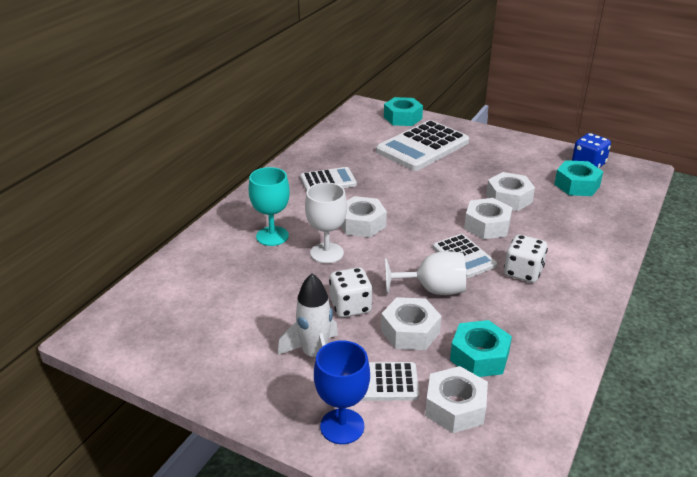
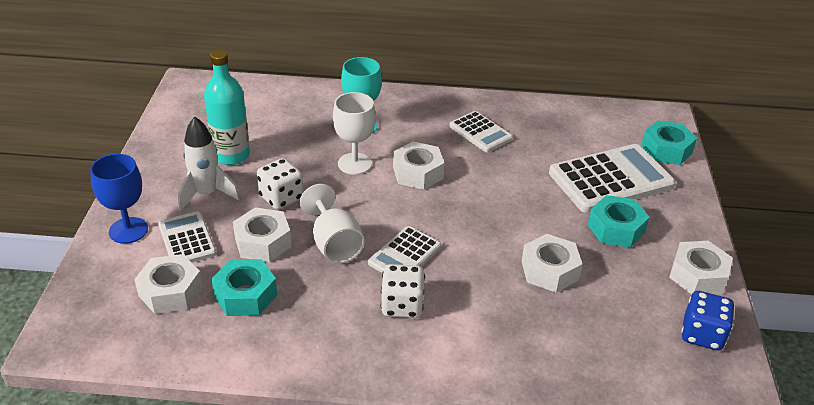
camera: 65 degrees right, 5 degrees up
white calculator [376,120,469,171] -> white calculator turned 135 degrees clockwise [549,144,675,213]
white nut [464,198,513,239] -> white nut moved to [669,241,733,294]
turquoise nut [554,160,603,196] -> turquoise nut moved to [588,195,650,248]
none -> turquoise bottle [204,50,250,165]

